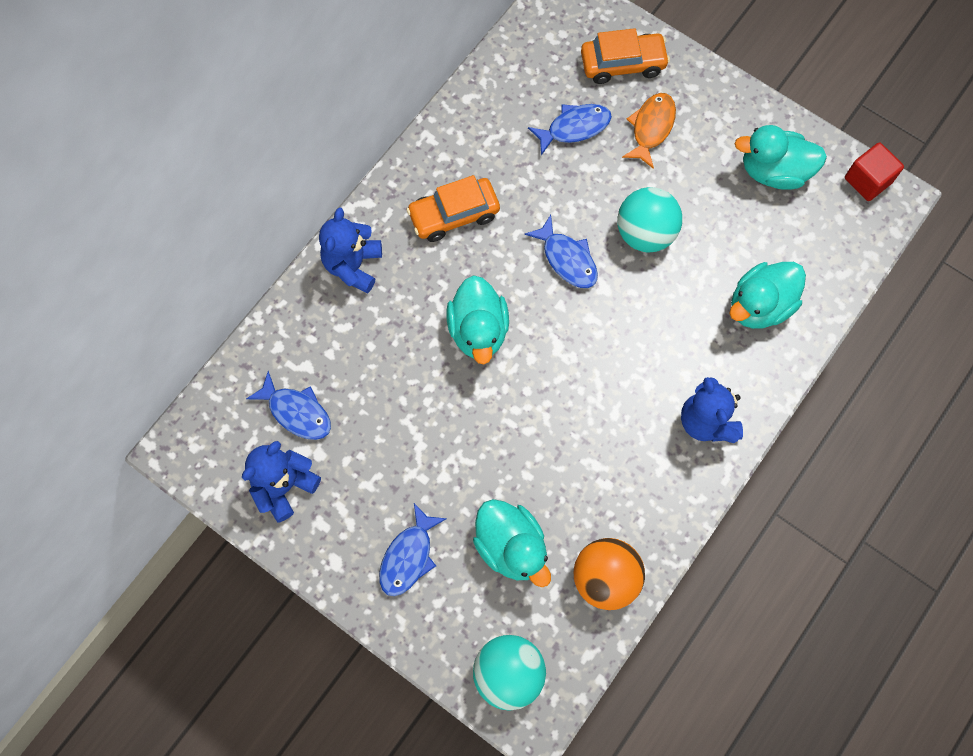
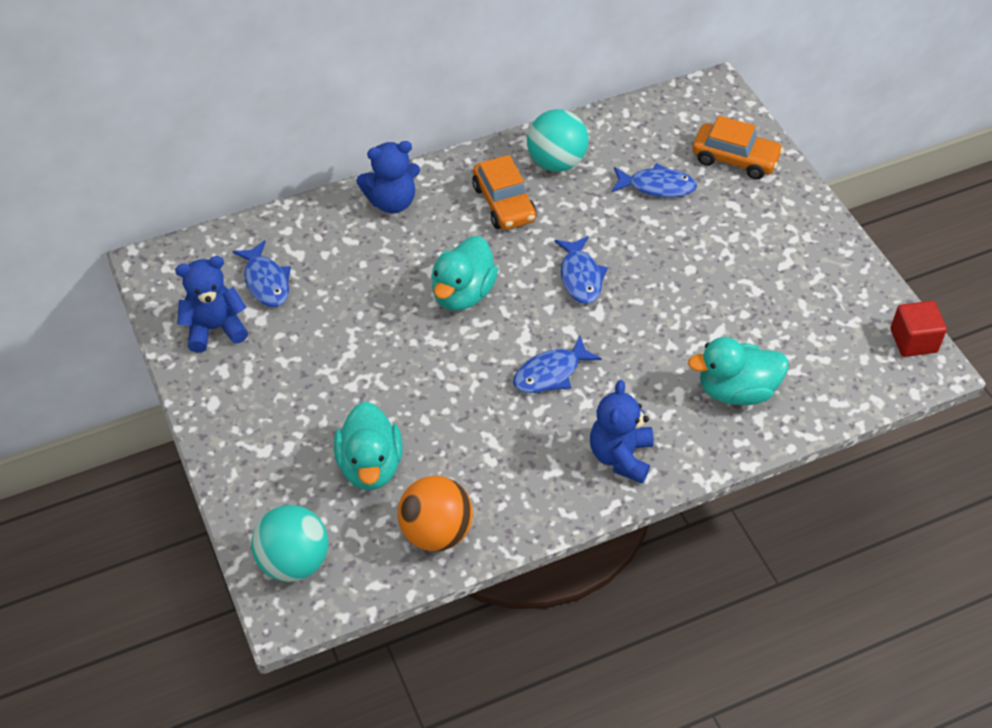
camera: 30 degrees right, 20 degrees down
blue teddy bear [319,207,382,293] -> blue teddy bear turned 150 degrees counterclockwise [356,141,420,213]
blue fish [379,503,447,596] -> blue fish moved to [513,336,602,393]
orange car [406,175,500,242] -> orange car turned 120 degrees counterclockwise [472,155,537,230]
turquoise ball [617,187,682,252] -> turquoise ball moved to [527,109,589,172]
orange fish [622,93,676,169] -> none
turquoise duck [734,125,827,190] -> none

